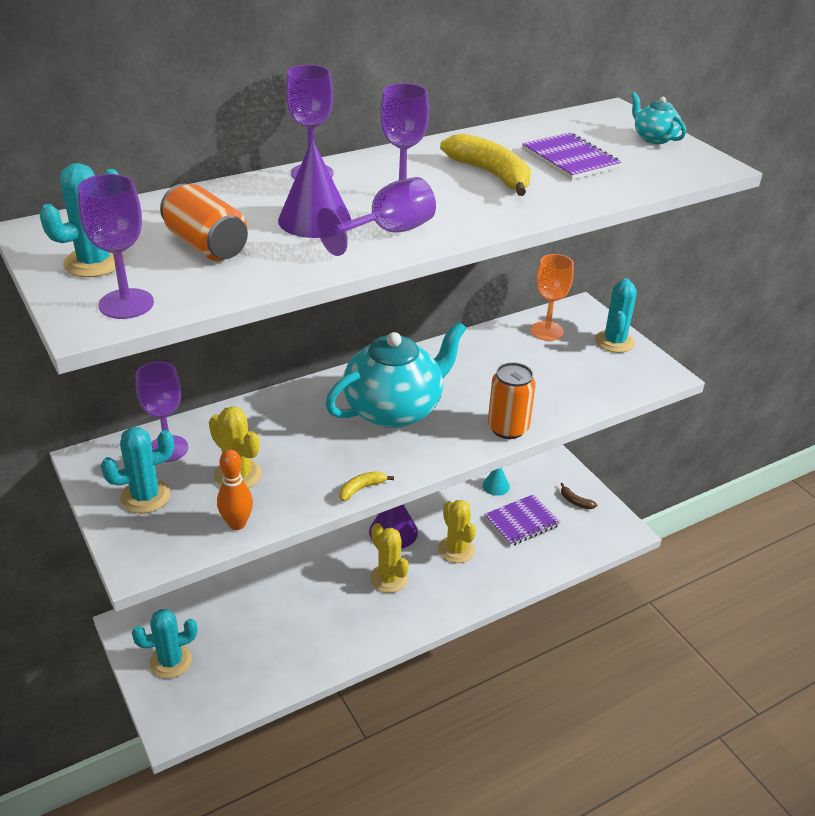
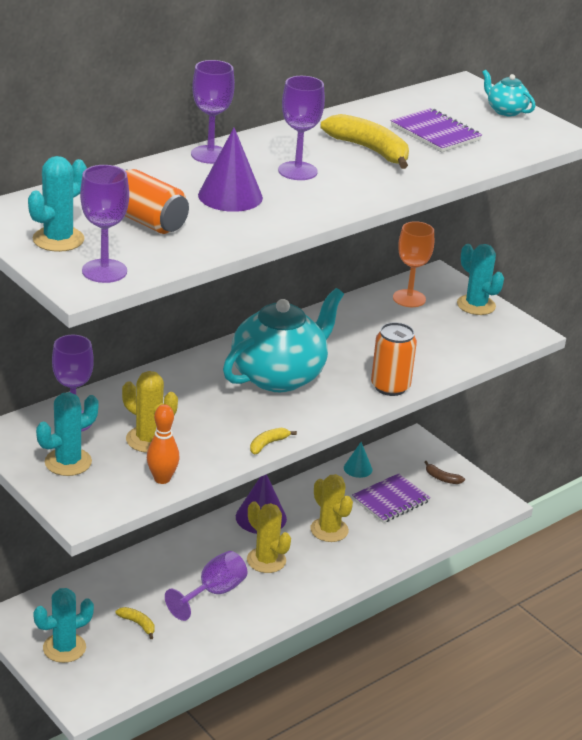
camera: 10 degrees left, 5 degrees down
purple goblet [316,177,436,256] -> purple goblet moved to [165,551,247,621]
turquoise cactus [595,278,637,353] -> turquoise cactus turned 45 degrees counterclockwise [457,244,504,315]
none -> yellow banana [115,607,154,639]

